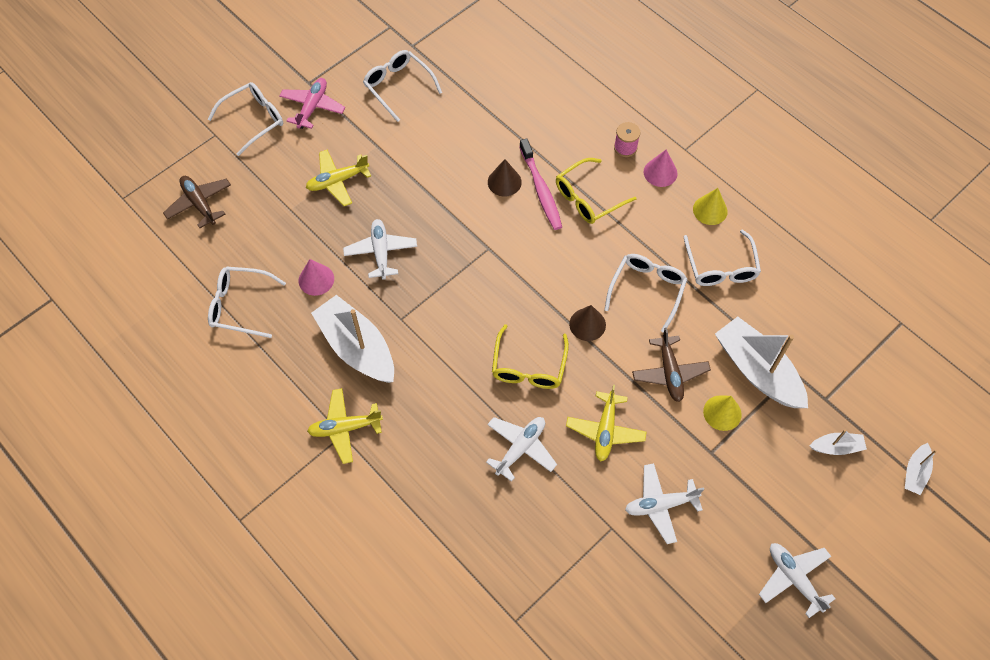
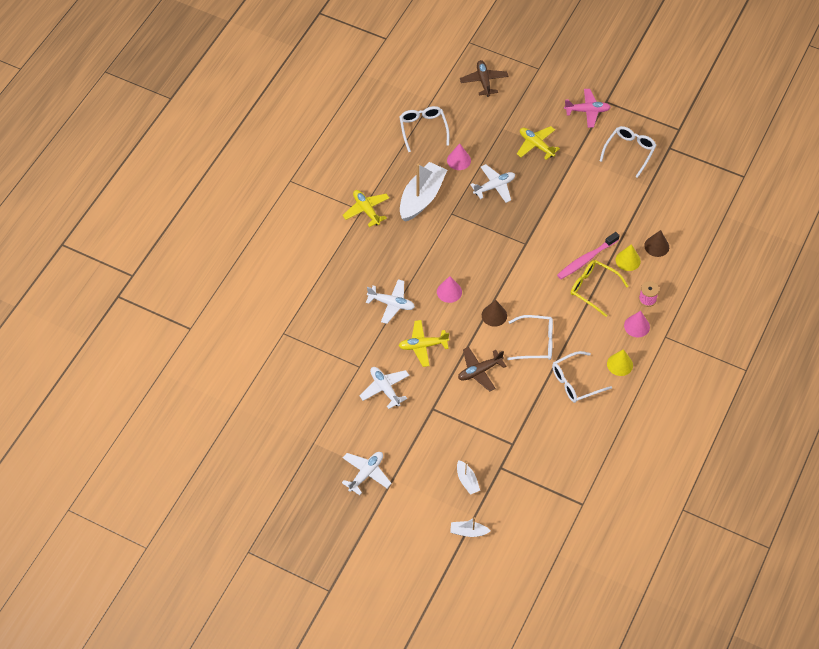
camera: 70 degrees right, 5 degrees down
brown plane [163,176,231,228] -> brown plane turned 45 degrees counterclockwise [460,60,508,97]
white glasses [208,82,283,156] -> none
brown cone [488,159,522,197] -> brown cone moved to [644,230,669,257]
yellow glasses [492,324,569,389] -> pink cone [437,276,462,303]
yellow cone [703,395,742,431] -> yellow cone moved to [616,244,641,271]
white boat [715,317,808,408] -> none

